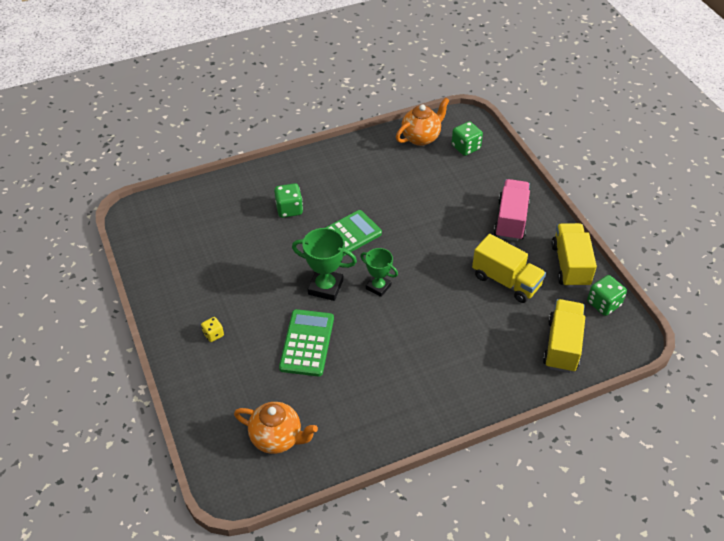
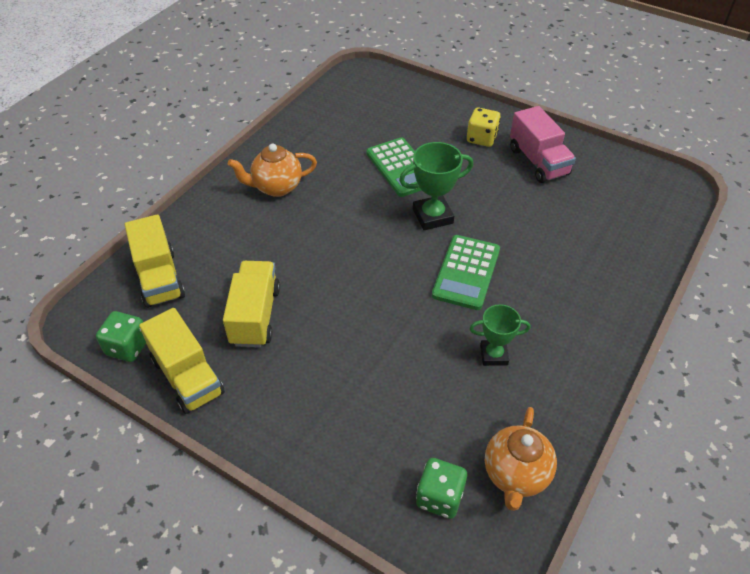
camera: 145 degrees right, 0 degrees up
yellow dice [201,317,224,342] -> yellow dice [467,108,501,147], size x1.63
orange teapot [234,402,318,454] -> orange teapot moved to [228,144,317,197]
green dice [274,183,303,218] -> none
green trophy [360,248,398,297] -> green trophy moved to [470,304,530,366]
yellow truck [472,234,546,303] -> yellow truck turned 90 degrees clockwise [223,261,280,348]
pink truck [494,179,530,241] -> pink truck moved to [510,106,576,183]

